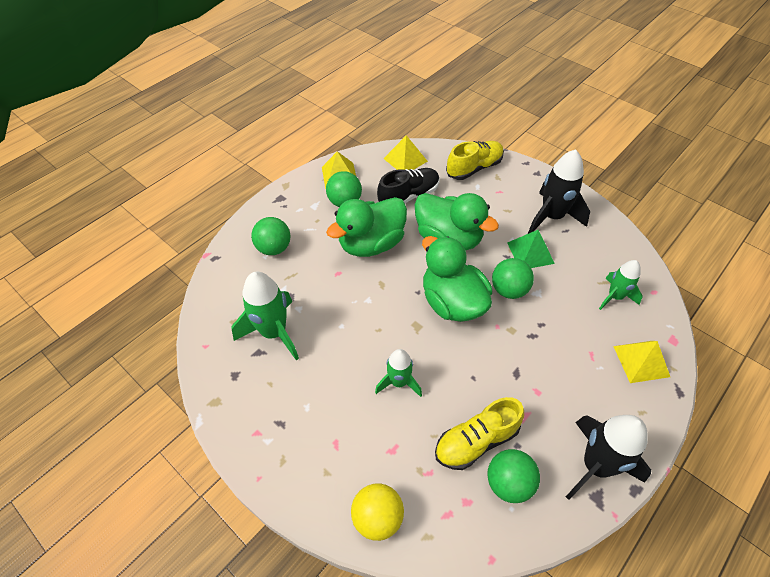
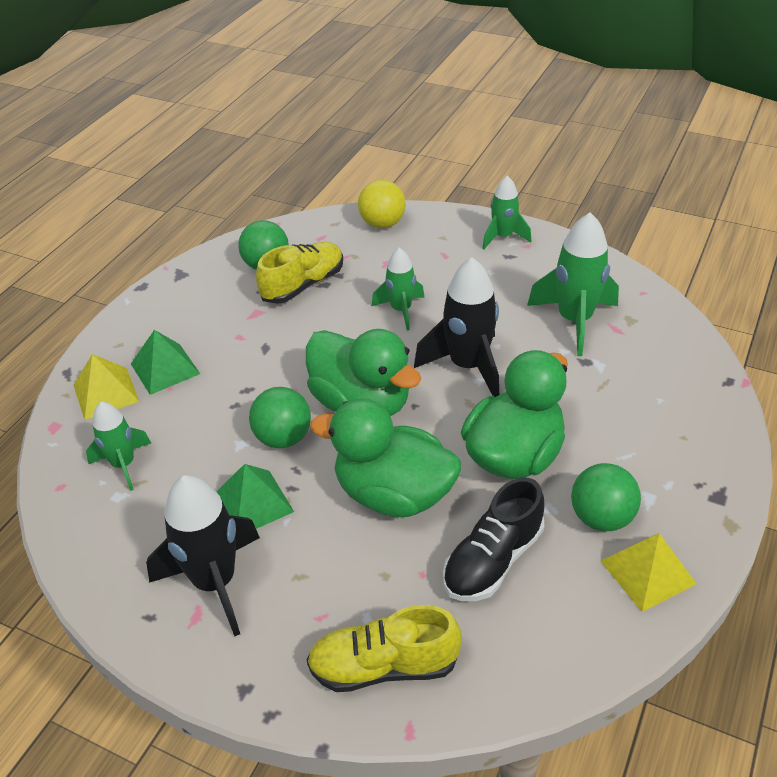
camera: 165 degrees right, 10 degrees down
green ball [251,217,291,255] -> none
yellow pyramid [383,135,428,170] -> none
yellow shoe [446,141,504,180] -> yellow shoe turned 45 degrees clockwise [307,605,462,692]
black rocket [566,415,651,500] -> black rocket moved to [414,257,499,397]
none -> green pyramid [131,330,200,395]
none -> green rocket [482,176,531,249]

